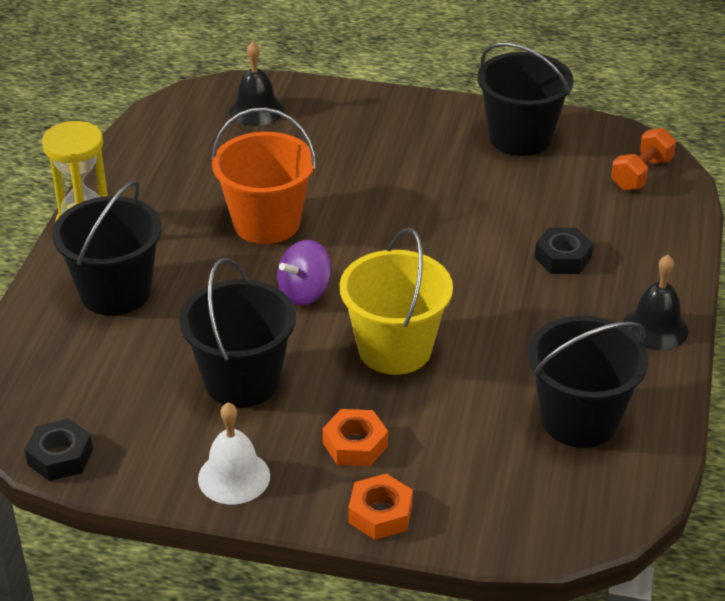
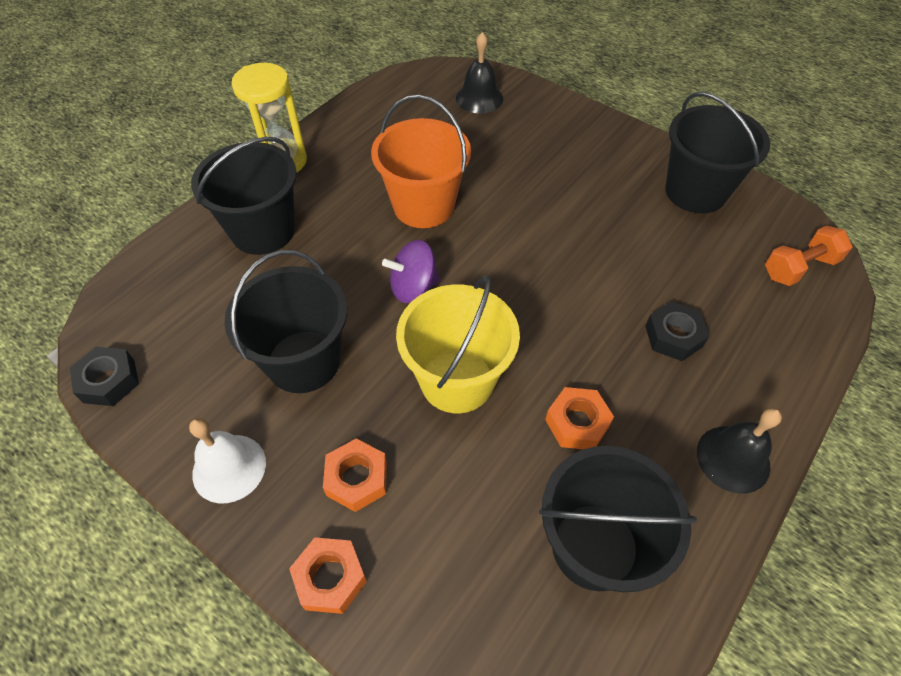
camera: 25 degrees right, 15 degrees up
none -> orange nut [545,387,614,449]

